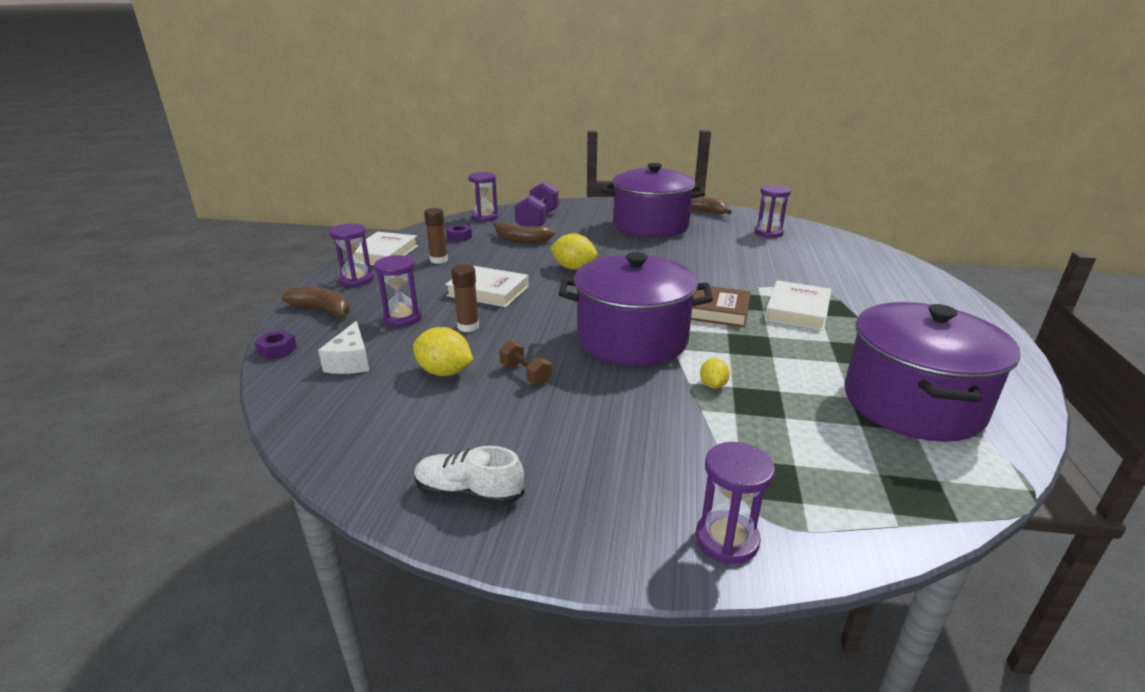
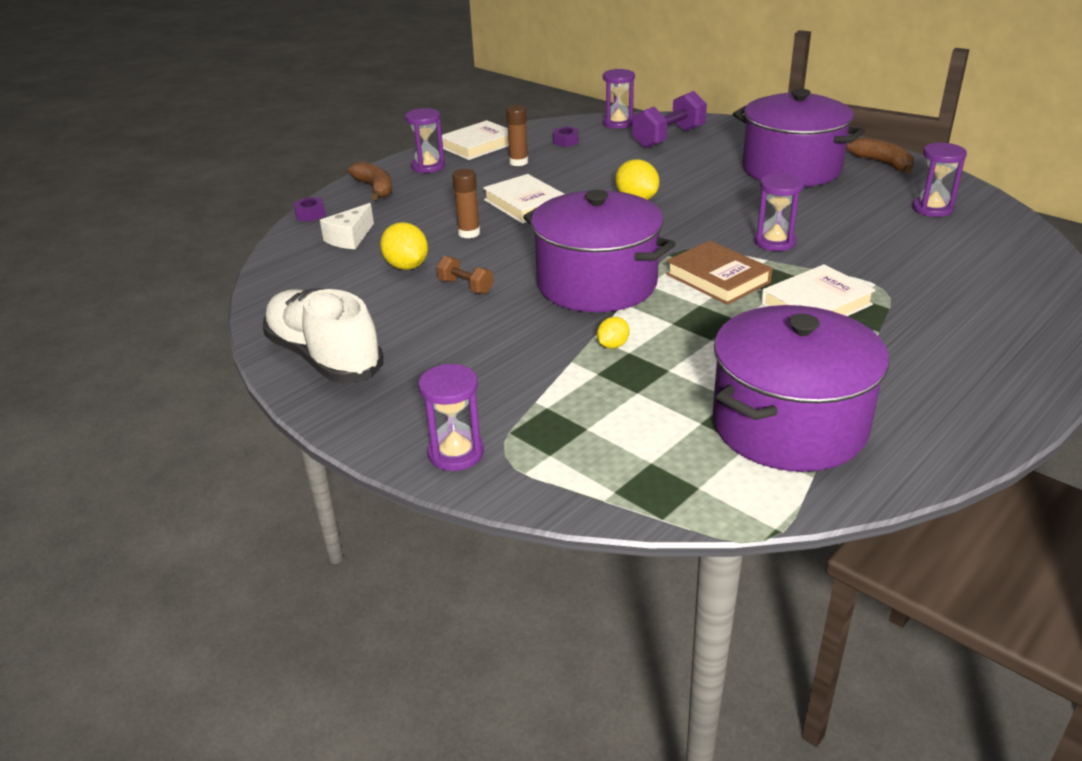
camera: 35 degrees right, 5 degrees up
purple hourglass [374,255,422,327] -> purple hourglass moved to [754,173,804,251]
white shoe [414,446,524,505] -> white shoe [263,288,383,383], size x1.77
brown banana [494,222,555,243] -> none
brown dumbbell [499,340,552,385] -> brown dumbbell turned 45 degrees counterclockwise [436,256,493,294]

